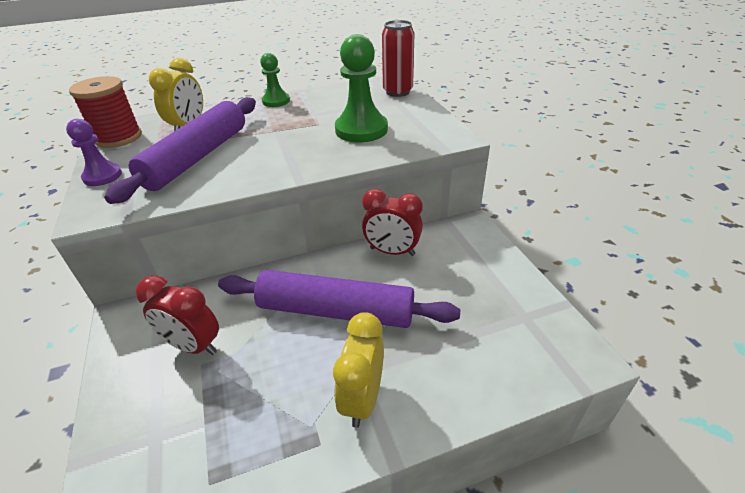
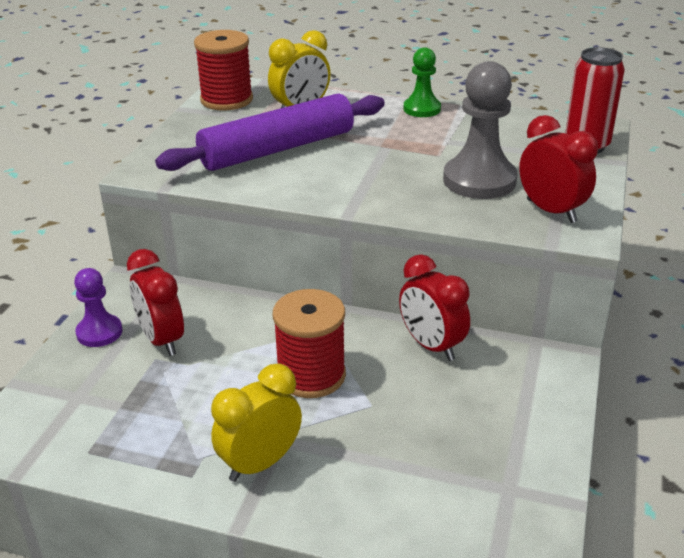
camera: 35 degrees right, 5 degrees down
purple pawn [66,119,122,186] -> purple pawn moved to [74,268,122,347]
purple rolling pin [218,270,461,328] -> red spool [273,289,346,398]
green pawn [335,34,388,142] -> grey pawn [443,61,518,199]
none -> red clock [519,115,598,223]

